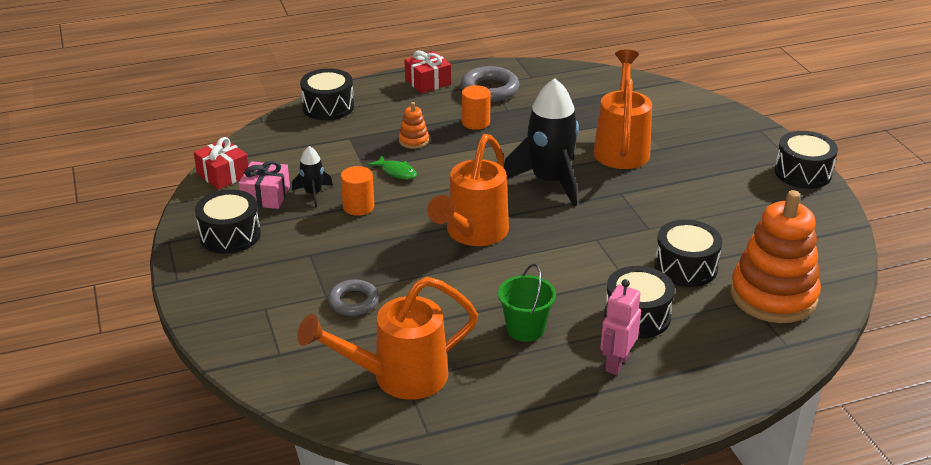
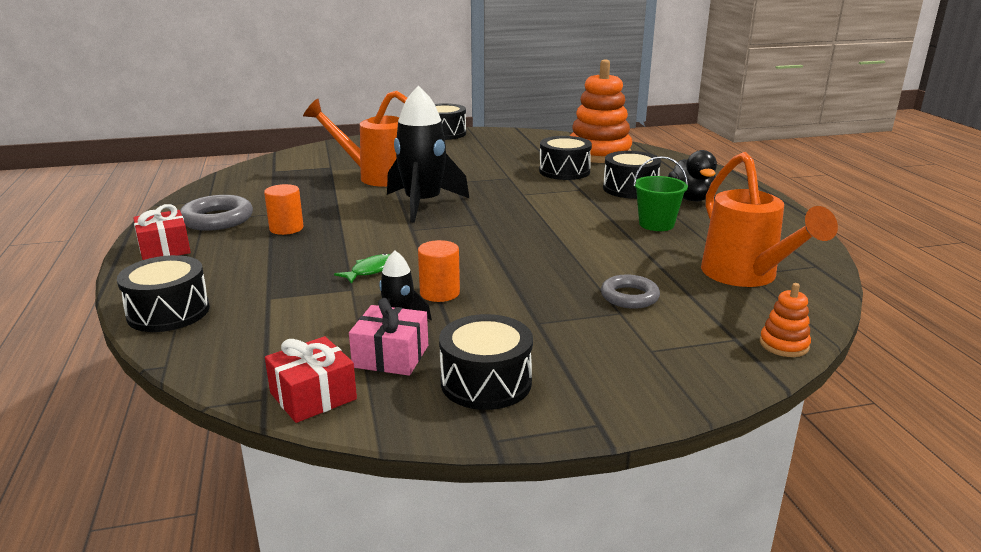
camera: 85 degrees left, 10 degrees down
orange stacking toy [399,102,429,149] -> orange stacking toy moved to [760,283,811,357]
orange watering can [427,134,509,246] -> none
pink robot [600,279,641,375] -> black duck [668,150,717,201]

